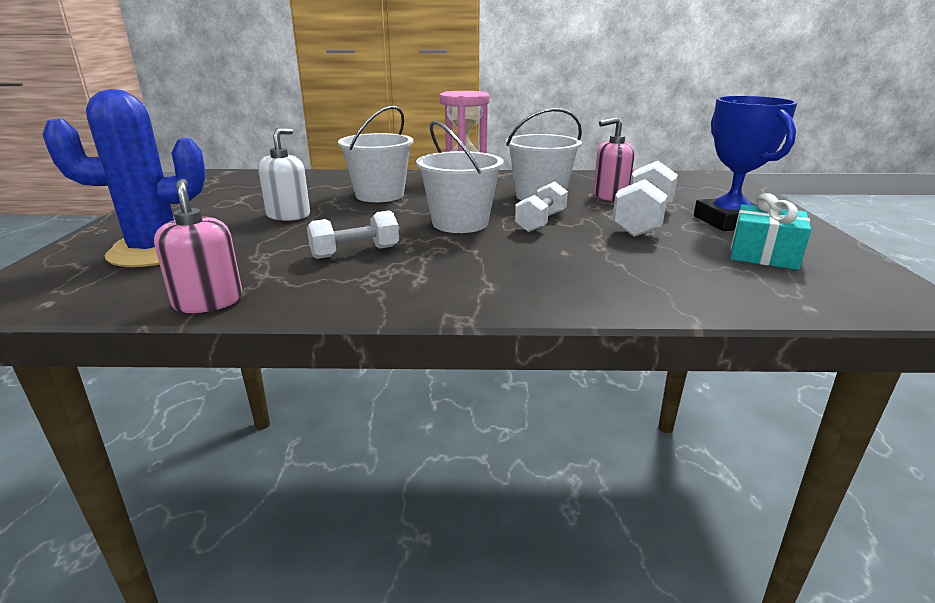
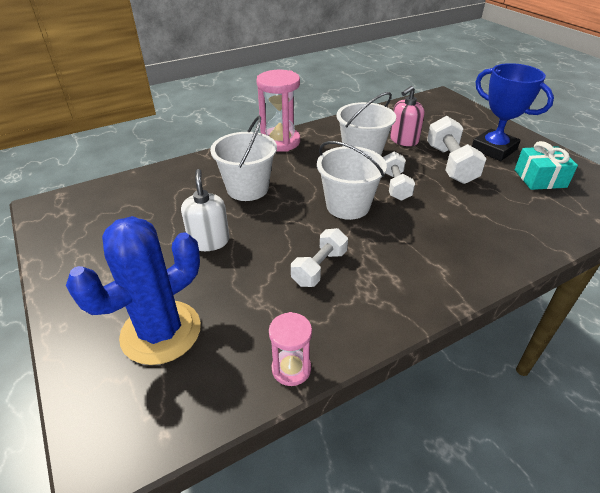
camera: 30 degrees left, 15 degrees up
pink soap dispenser [154,179,242,313] -> pink hourglass [269,312,312,386]

